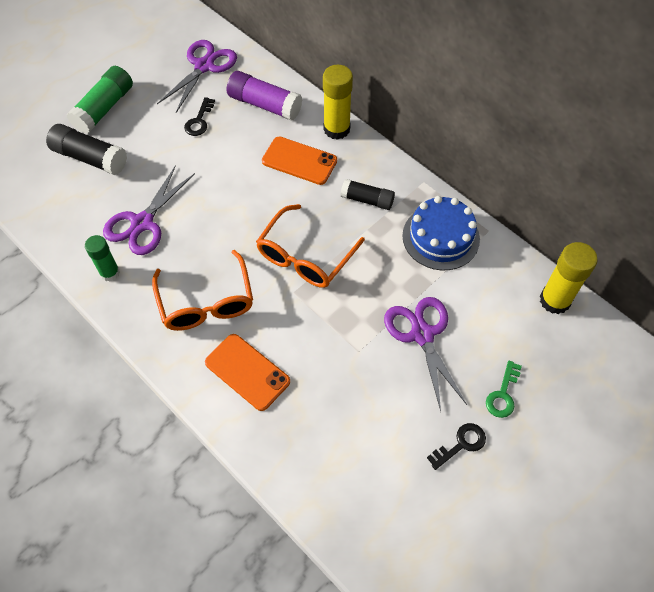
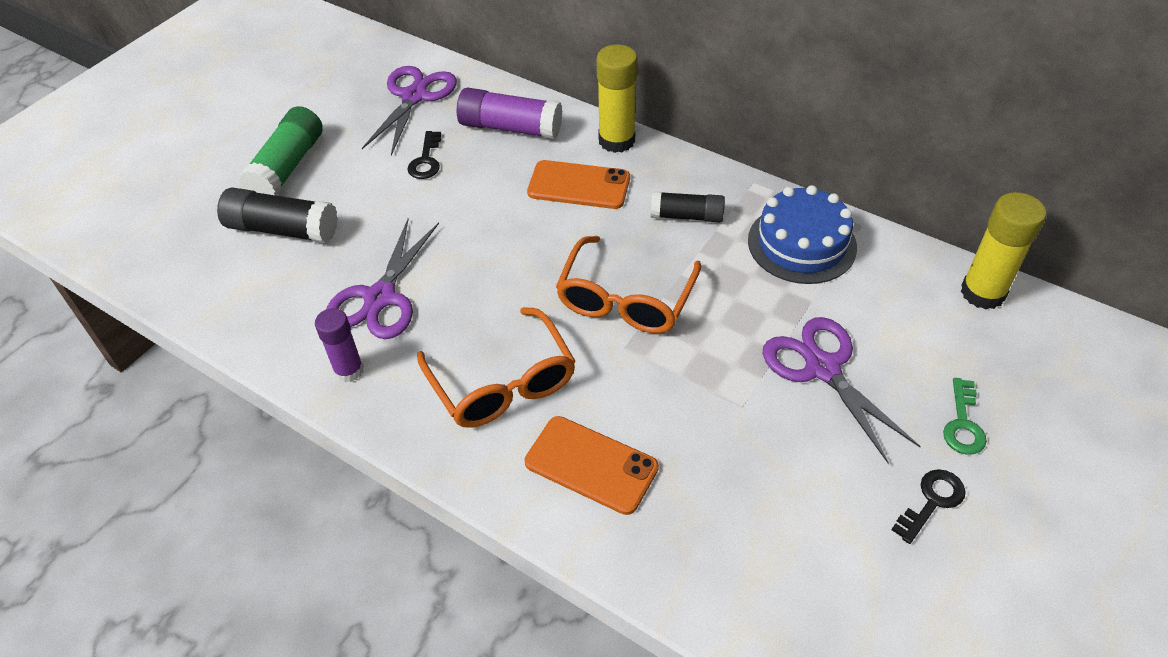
camera: 10 degrees left, 10 degrees down
green glue stick [85,235,120,282] -> purple glue stick [315,308,364,383]

